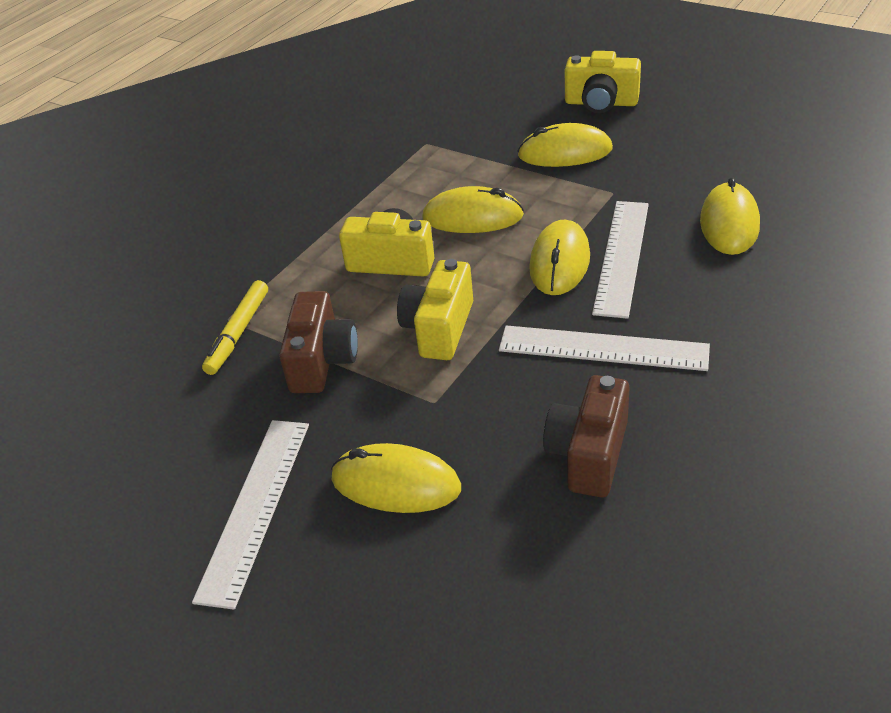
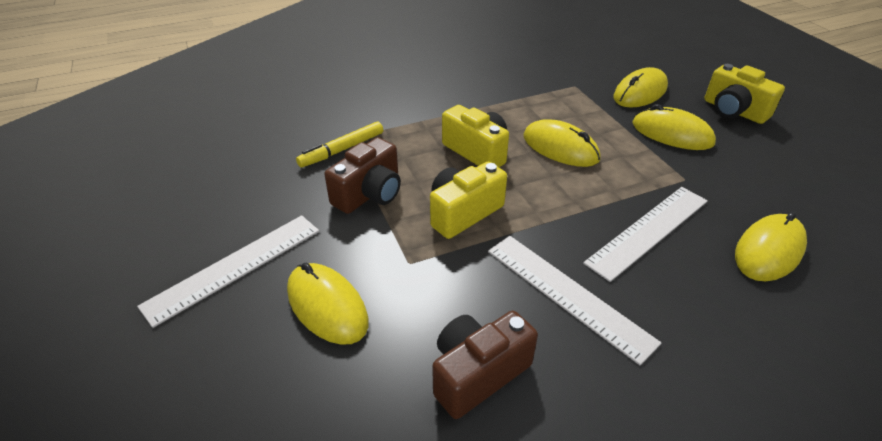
camera: 30 degrees right, 0 degrees up
yellow mouse [529,220,590,295] -> yellow mouse moved to [614,67,668,107]

